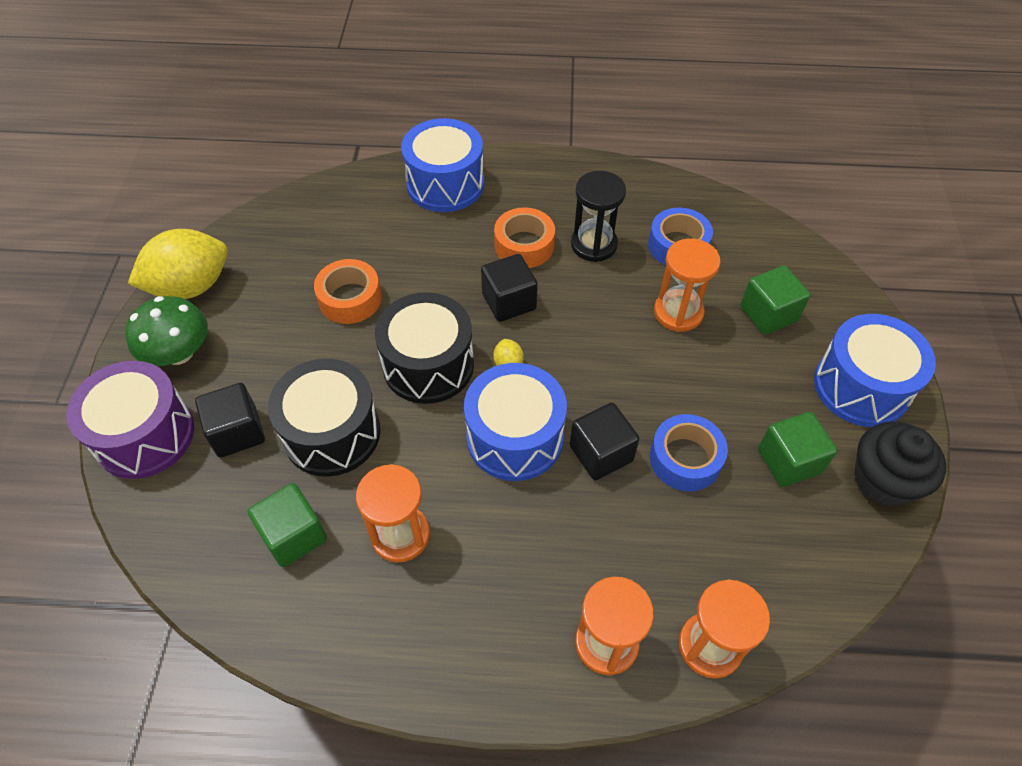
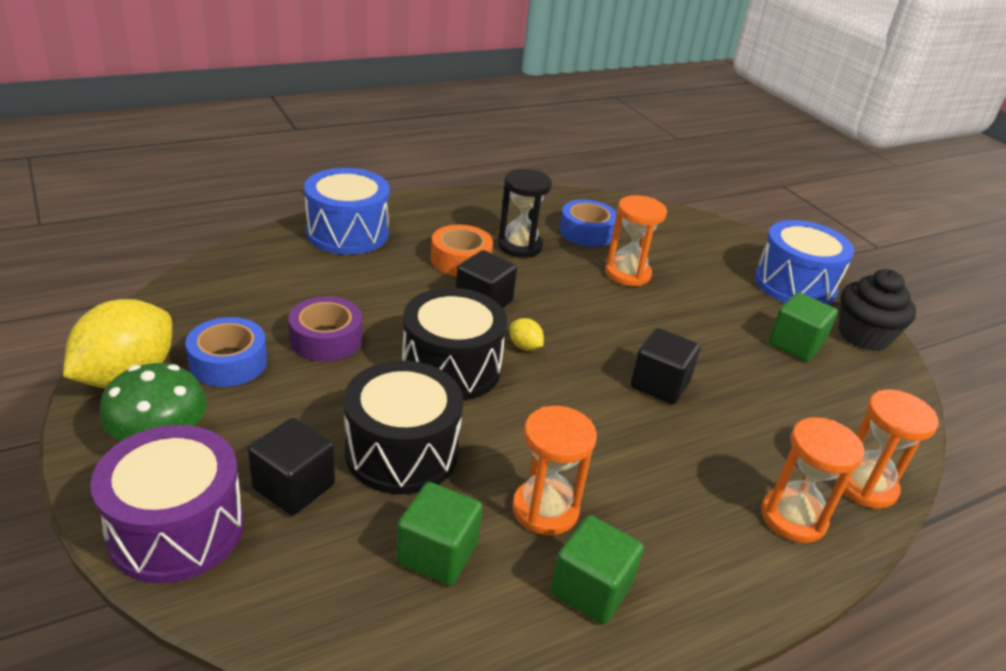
camera: 35 degrees left, 20 degrees down
orange tape [314,259,382,324] -> purple tape [288,297,362,362]
blue drum [464,363,567,481] -> none
blue tape [650,414,728,492] -> blue tape moved to [185,317,267,387]
green cube [740,266,810,335] -> green cube moved to [550,515,644,625]

